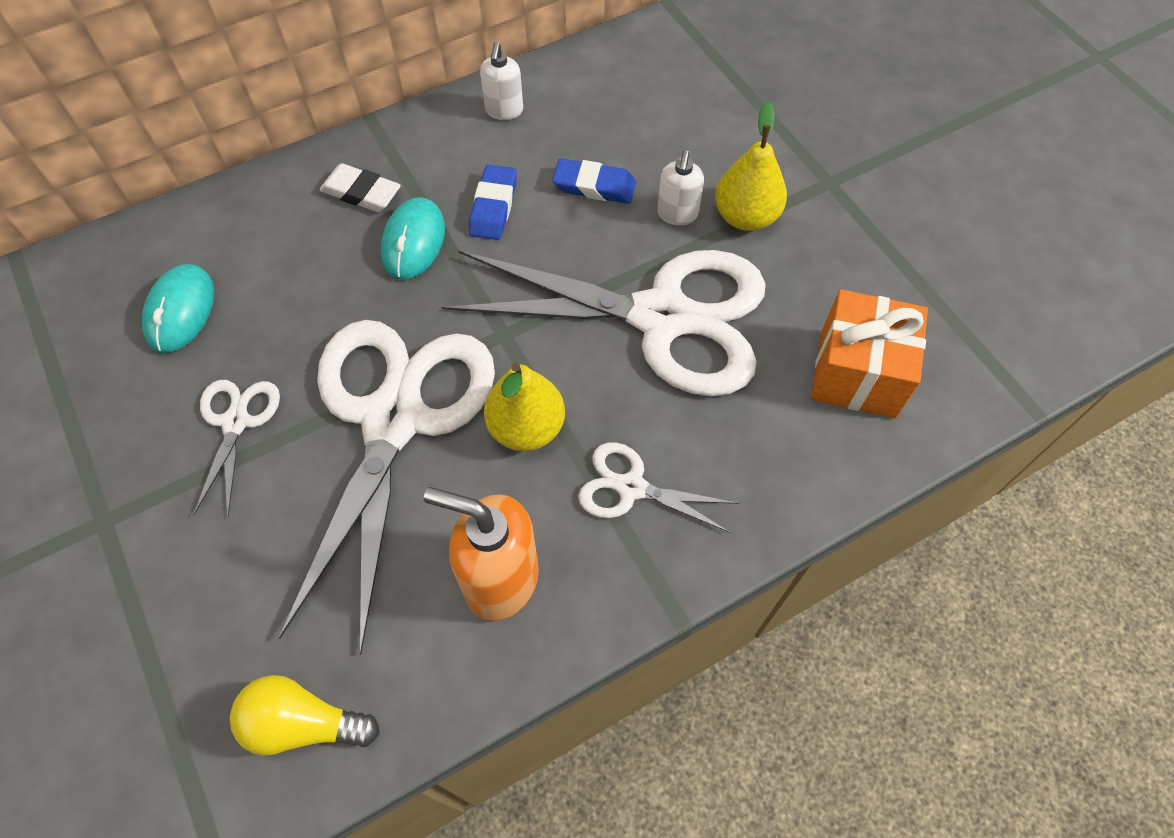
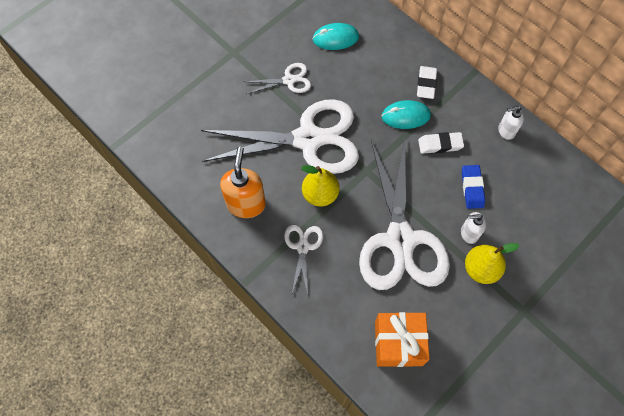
camera: 75 degrees right, 5 degrees up
yellow light bulb [230,675,380,756] -> none
blue eraser [469,165,517,240] -> white eraser [418,132,464,154]

